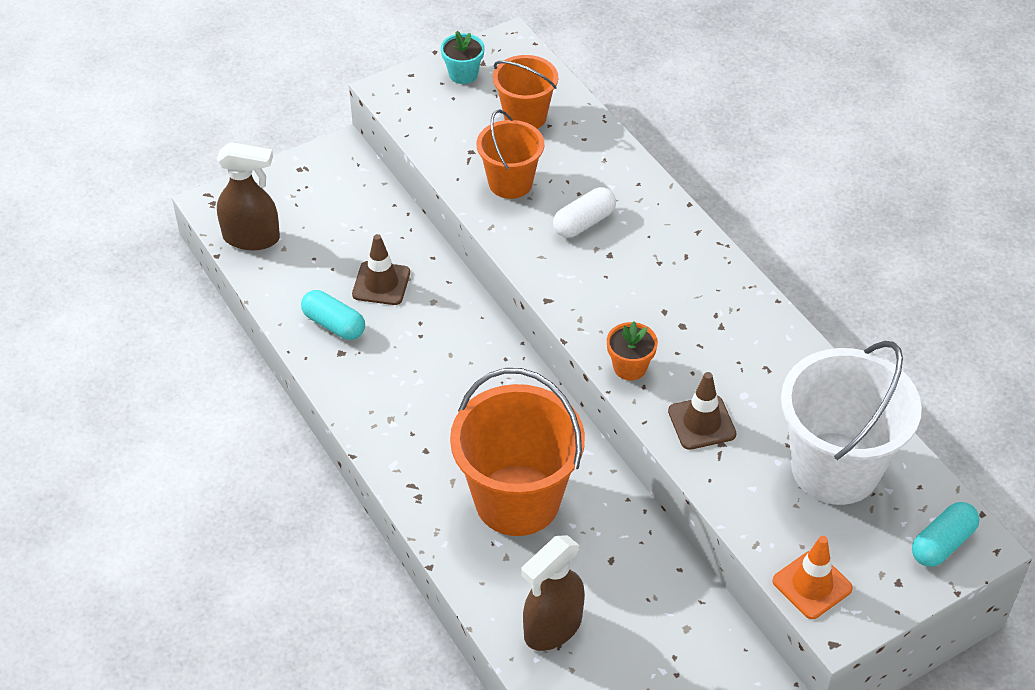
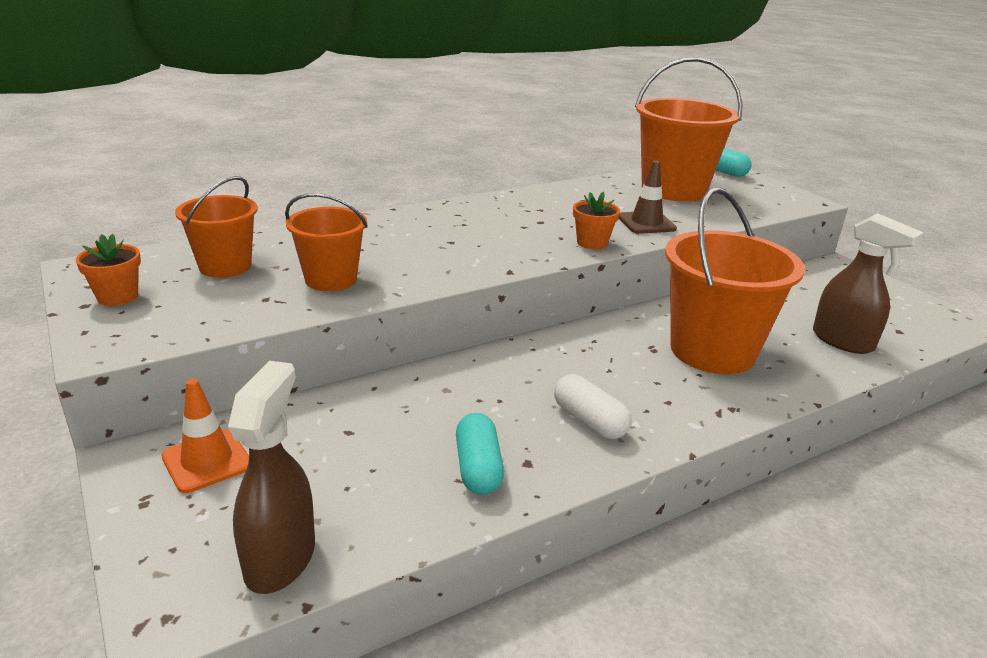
camera: 90 degrees left, 20 degrees down
turquoise capsule [301,290,365,340] -> turquoise capsule turned 45 degrees counterclockwise [456,413,504,495]
brown traffic cone [352,234,410,305] -> none
turquoise flower pot [441,31,485,84] -> orange flower pot [76,234,141,306]
white capsule [553,187,616,238] -> white capsule moved to [554,374,632,439]
orange traffic cone [772,536,853,619] -> orange traffic cone moved to [161,378,249,493]
white bucket [781,341,922,505] -> orange bucket [635,57,743,201]

